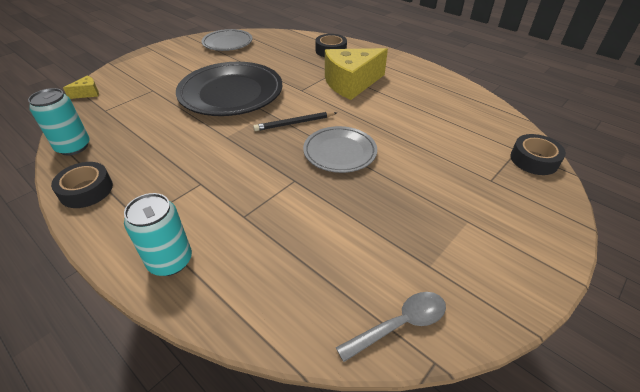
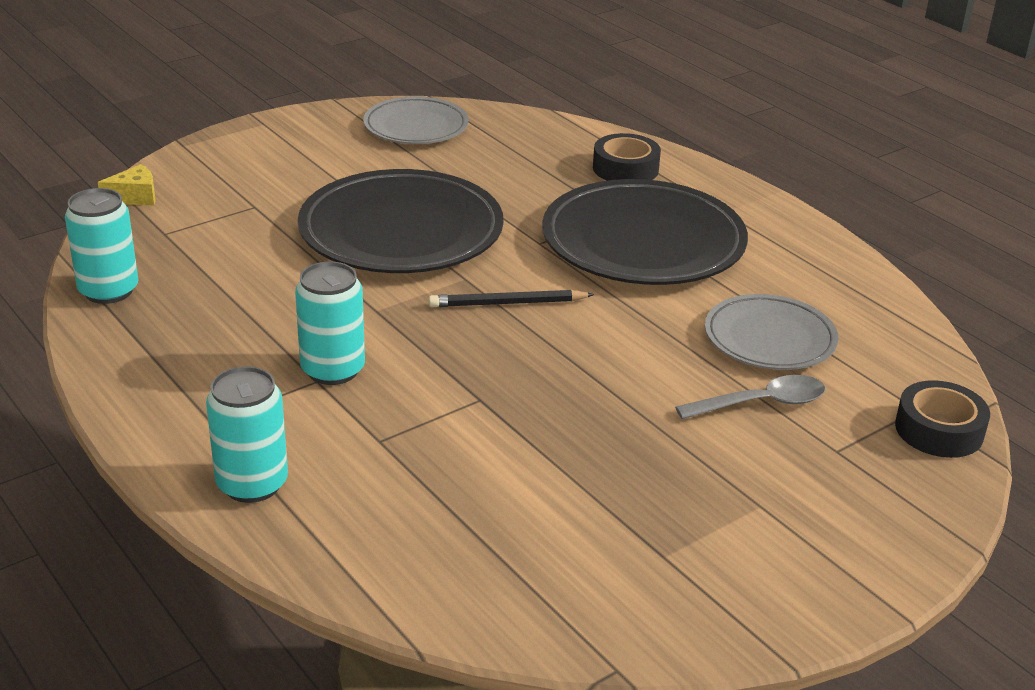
camera: 10 degrees right, 10 degrees down
black tape [51,162,113,208] -> none
grey plate [303,126,377,173] -> grey plate moved to [705,294,838,370]
yellow cheese [325,48,388,100] -> black plate [542,179,748,285]
grey spoon [336,292,446,362] -> grey spoon moved to [675,375,826,419]
none -> turquoise can [295,262,365,385]

